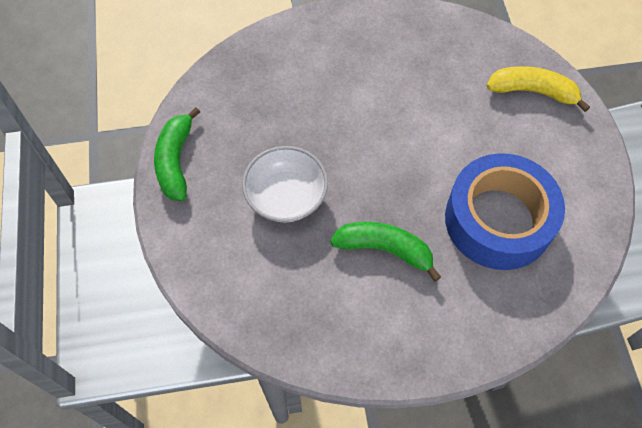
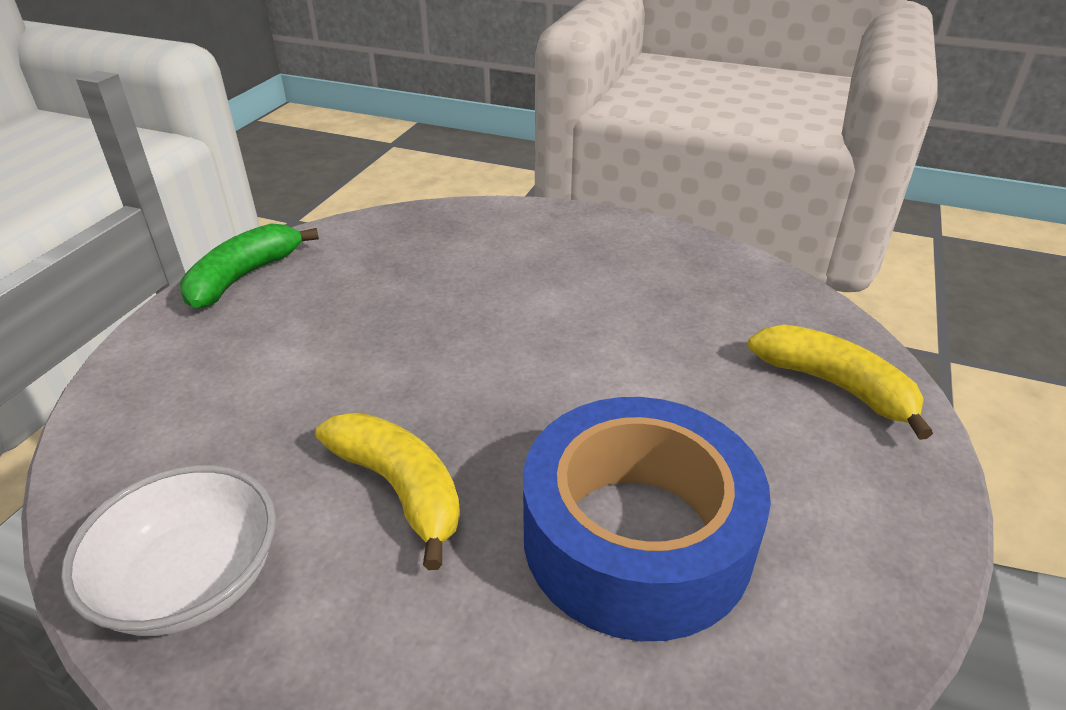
camera: 30 degrees right, 25 degrees down
white bowl [242,146,328,223] -> white bowl moved to [61,465,276,636]
green banana [330,222,441,282] -> yellow banana [315,412,460,570]

